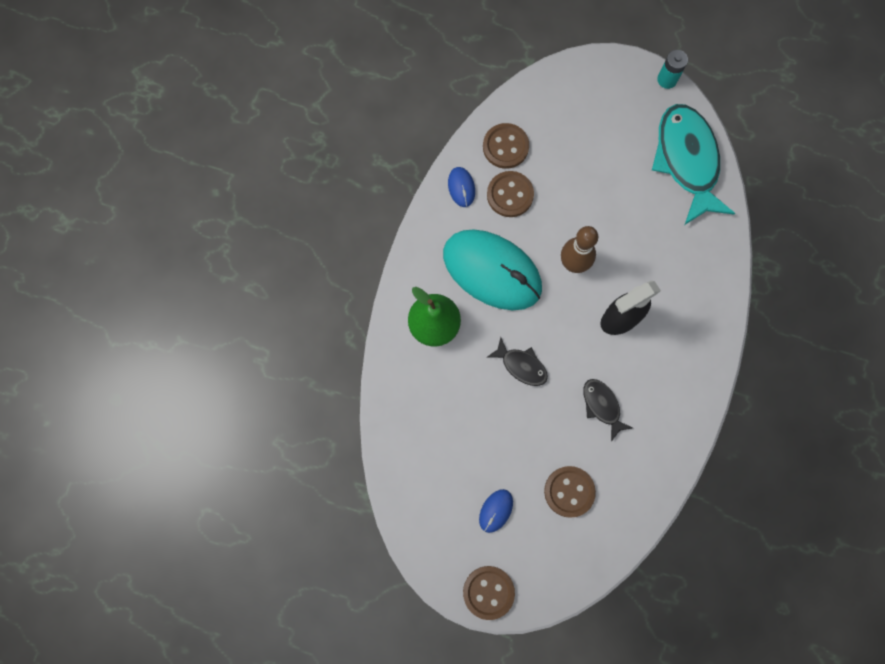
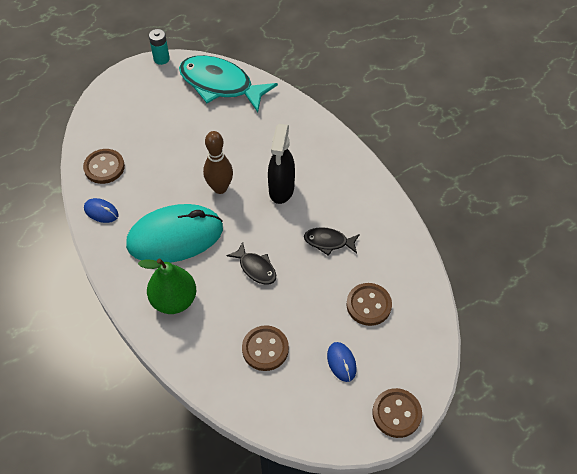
camera: 50 degrees left, 20 degrees down
brown button [487,171,534,217] -> brown button moved to [242,325,289,371]
black fish [487,337,548,386] -> black fish turned 60 degrees clockwise [226,242,276,285]

